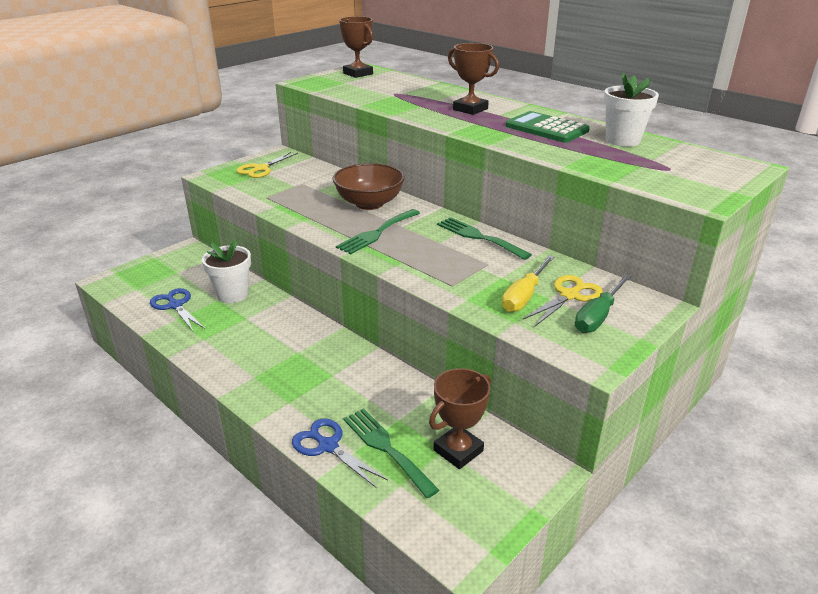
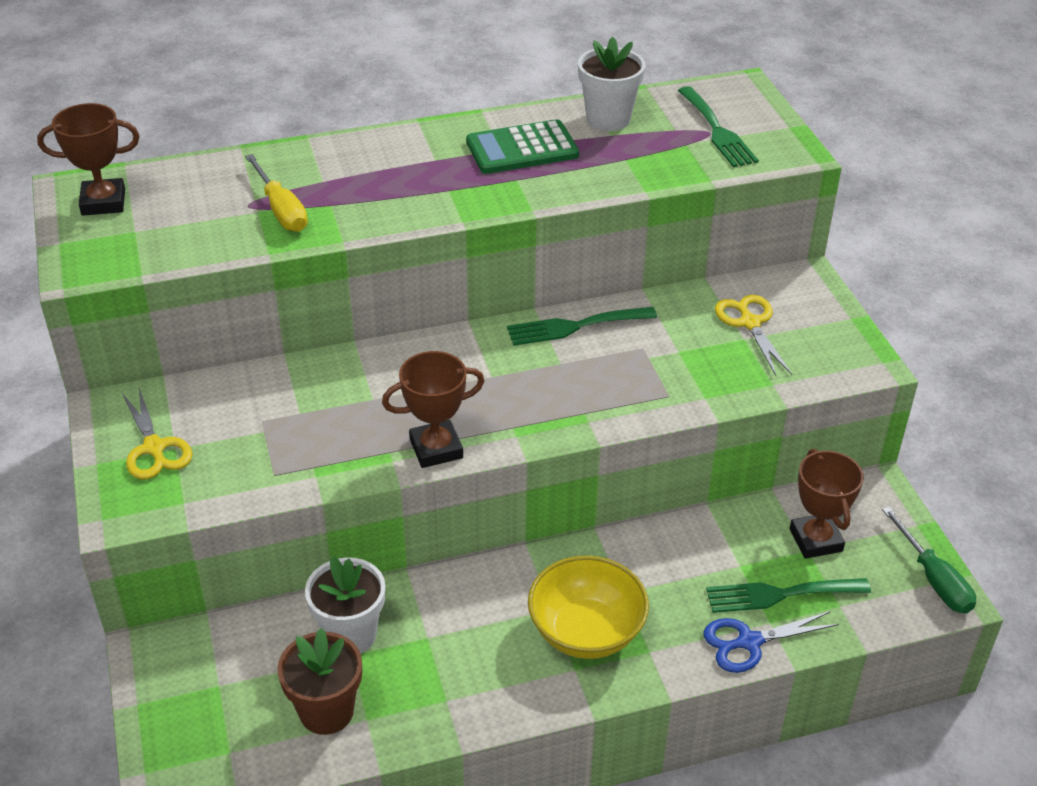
camera: 60 degrees left, 10 degrees up
blue scissors [150,288,205,331] -> brown flower pot [277,628,362,735]
brown bowl [332,163,405,210] -> none
green fork [336,209,420,254] -> green fork moved to [678,86,759,167]
brown trophy [448,43,499,115] -> brown trophy moved to [382,351,484,468]
yellow screwdriver [502,255,554,312] -> yellow screwdriver moved to [245,154,308,232]
green screwdriver [575,274,631,333] -> green screwdriver moved to [882,507,976,614]
none -> yellow bowl [528,556,649,659]

